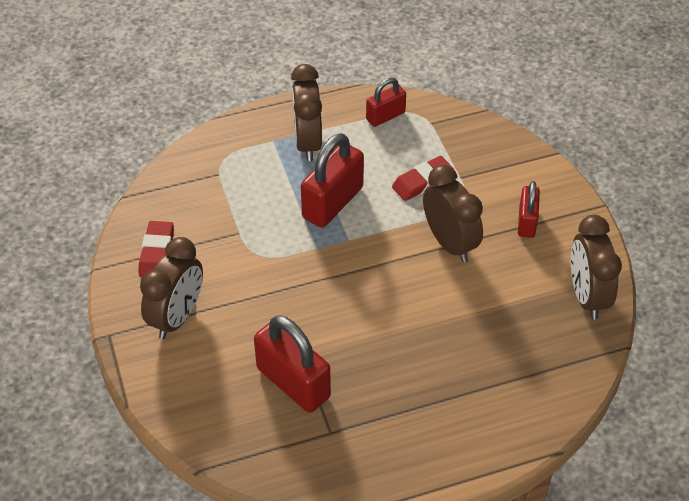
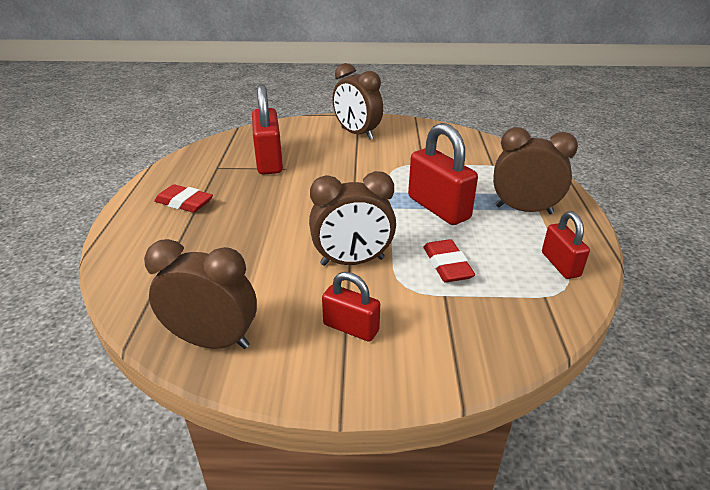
camera: 110 degrees right, 15 degrees down
red eraser [139,221,174,277] -> red eraser moved to [154,184,213,213]
red padlock [254,315,331,413] -> red padlock turned 75 degrees counterclockwise [252,85,283,175]

